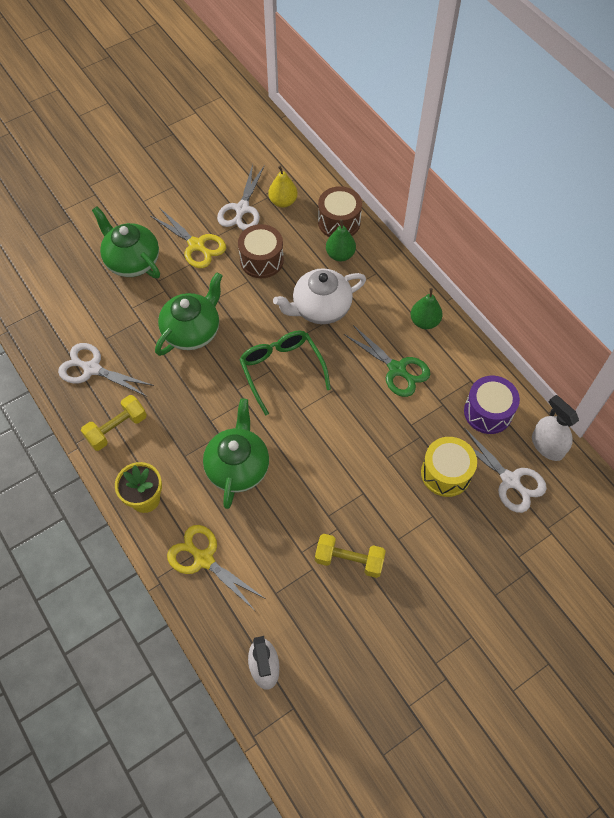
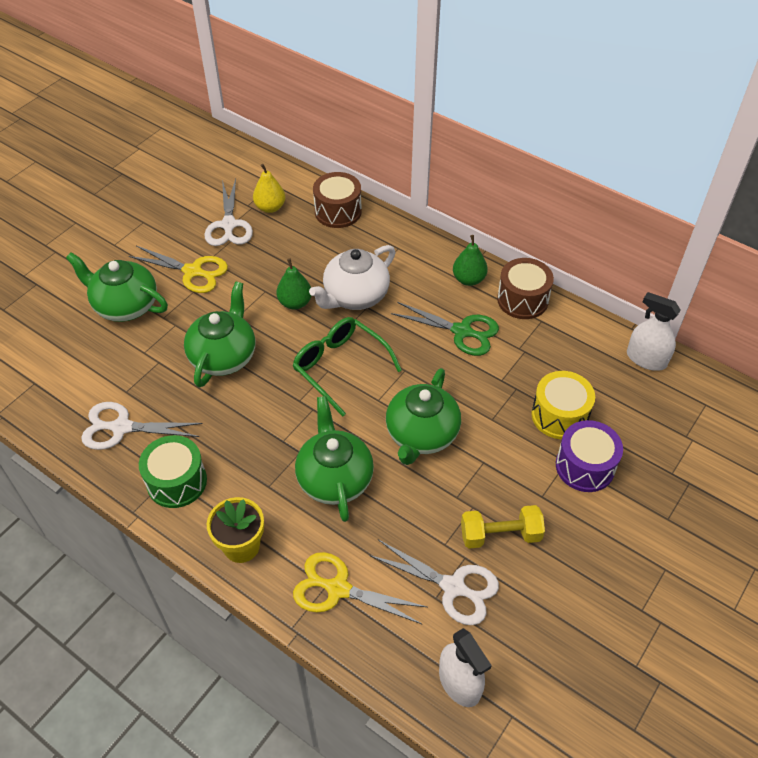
camera: 20 degrees left, 10 degrees down
yellow dumbbell [81,395,147,451] -> green drum [139,435,207,508]
brown drum [238,224,284,278] -> brown drum moved to [497,258,554,319]
green pear [326,219,356,261] -> green pear moved to [276,258,311,310]
purple drum [464,376,520,434] -> purple drum moved to [556,420,623,492]
white scissors [464,428,547,513] -> white scissors moved to [369,540,499,625]
none -> green teapot [386,368,461,465]

